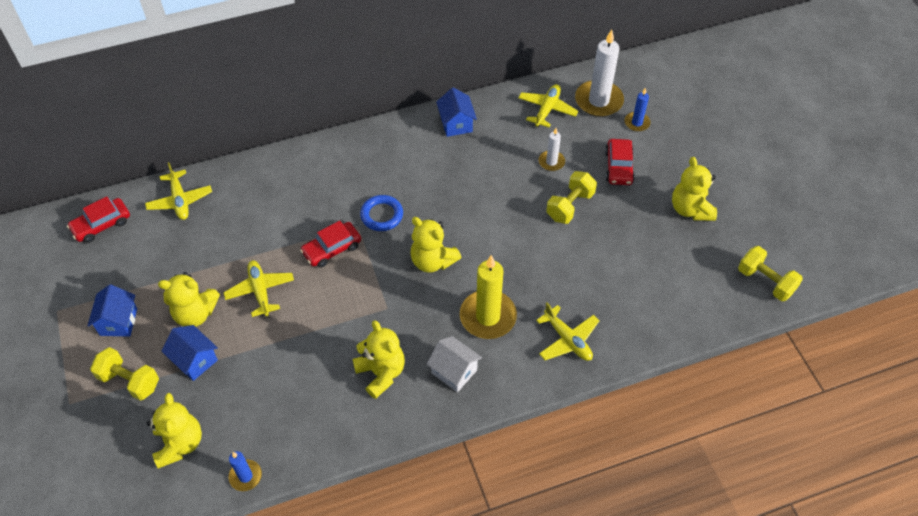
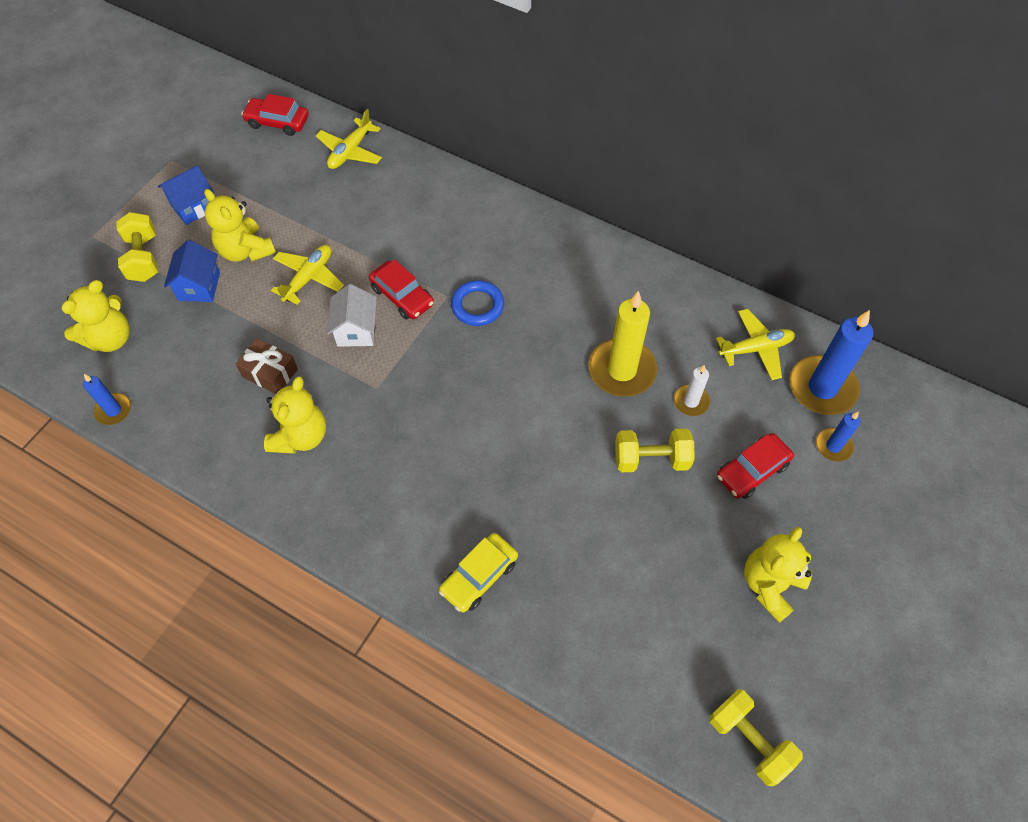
camera: 50 degrees right, 5 degrees up
red car [300,221,361,268] -> red car turned 150 degrees counterclockwise [369,260,434,319]
yellow teddy bear [410,217,462,273] -> none
white house [427,336,482,392] -> white house moved to [327,284,377,347]
blue house [436,88,477,137] -> none
yellow candle [460,255,517,339] -> yellow candle moved to [589,291,657,397]
yellow plane [536,303,599,361] -> yellow car [439,533,518,613]
white candle [575,30,624,117] -> blue candle [789,310,873,415]
yellow dumbbell [738,246,803,301] -> yellow dumbbell turned 45 degrees counterclockwise [709,689,803,787]
none -> brown gift [236,338,298,394]

